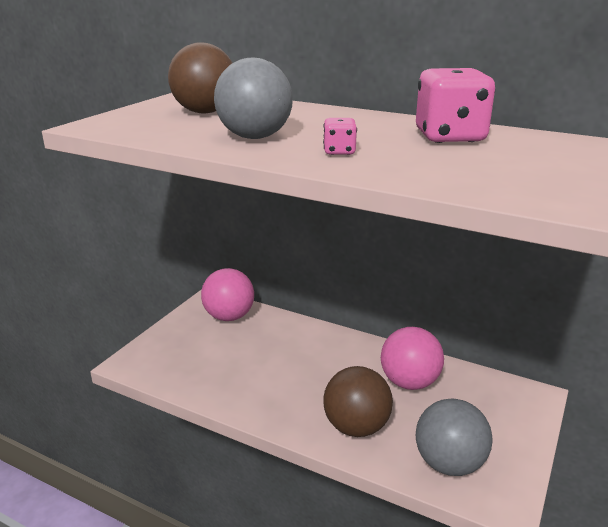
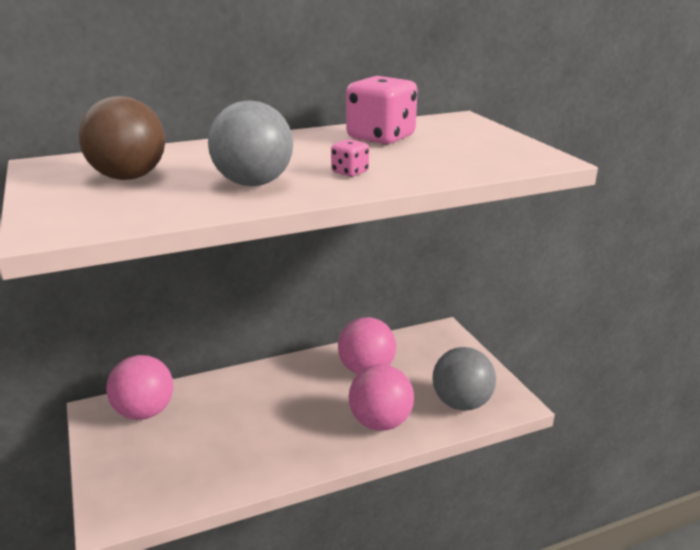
camera: 50 degrees left, 0 degrees up
brown ball [323,366,393,437] -> pink ball [349,364,414,431]

